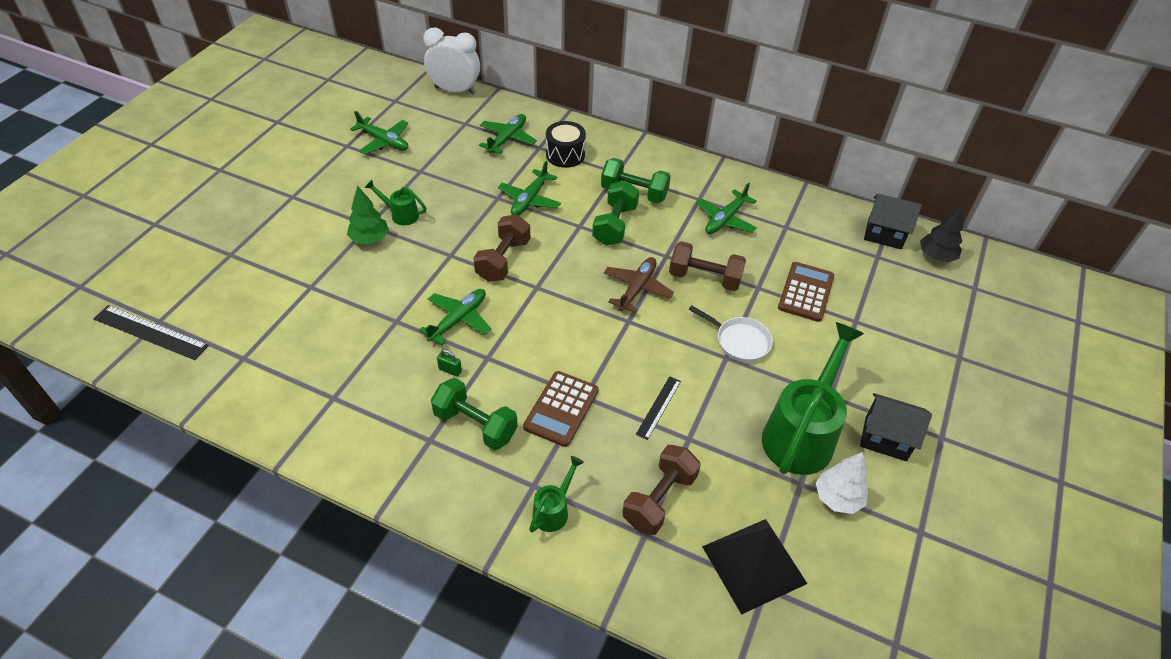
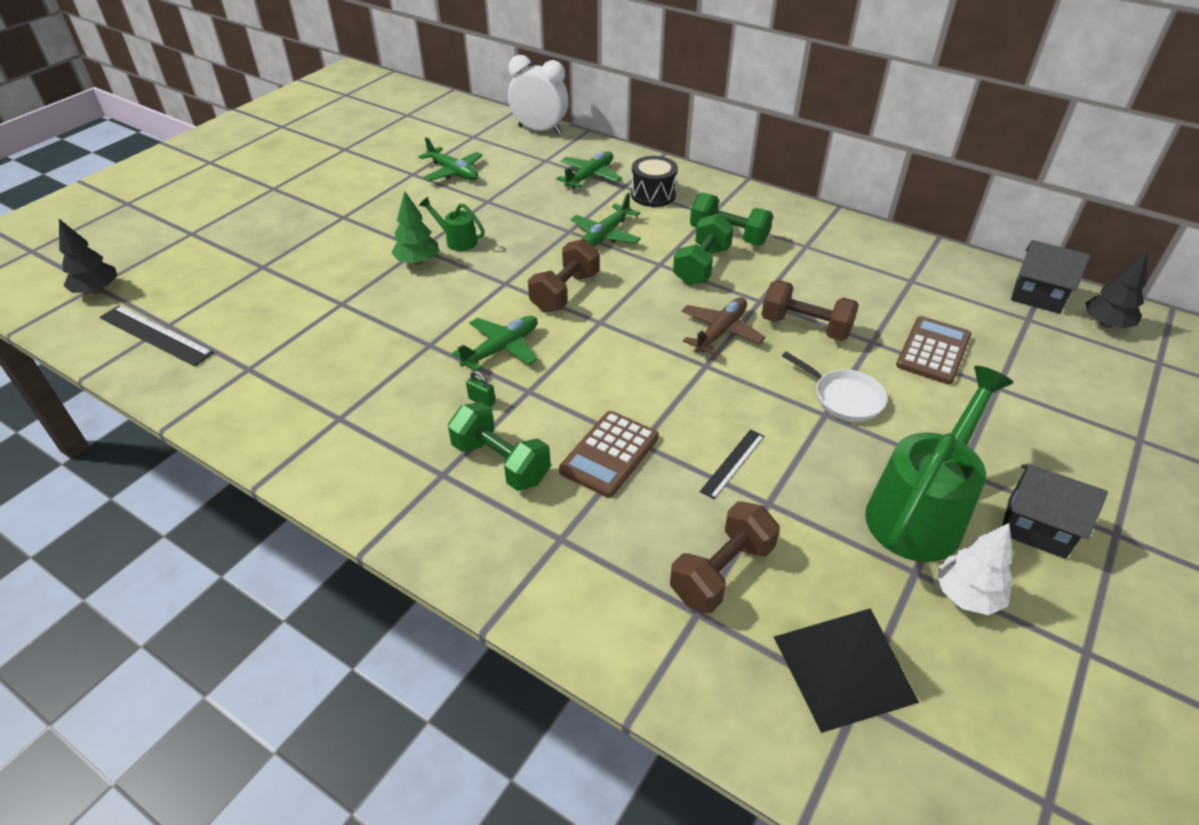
camera: 10 degrees right, 5 degrees down
green watering can [529,456,584,532] -> none
green plane [695,183,757,234] -> none
none -> black tree [59,219,117,294]

